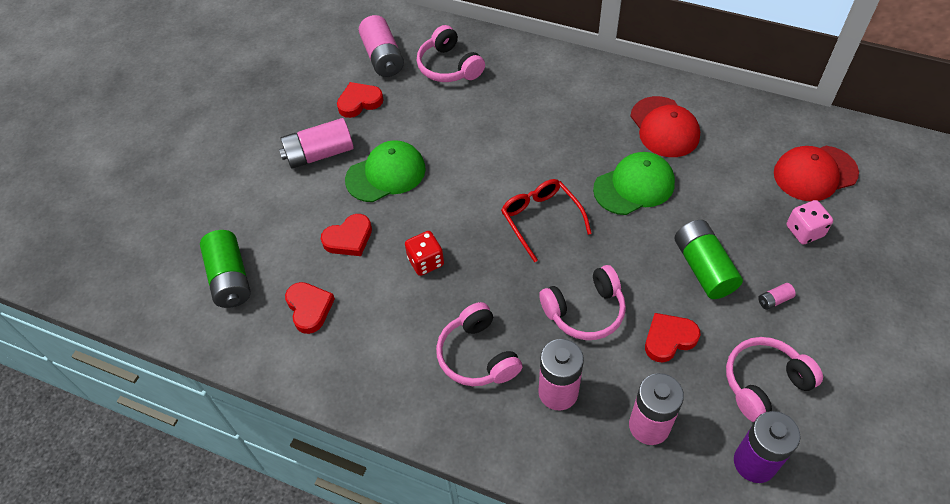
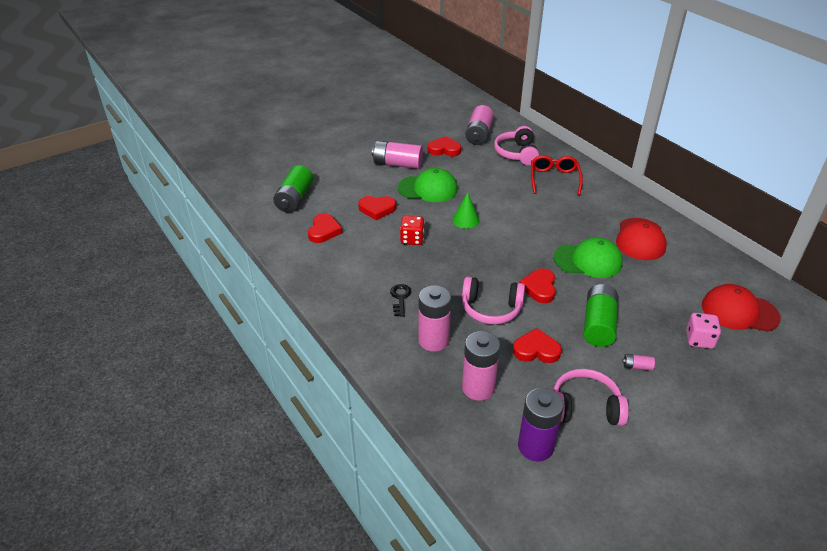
camera: 30 degrees right, 15 degrees down
pink headphones [436,302,522,386] -> black key [390,284,411,317]
red glasses [501,179,592,262] -> red glasses moved to [531,155,583,196]
none -> green cone [452,192,480,229]
none -> red heart [519,268,556,303]

